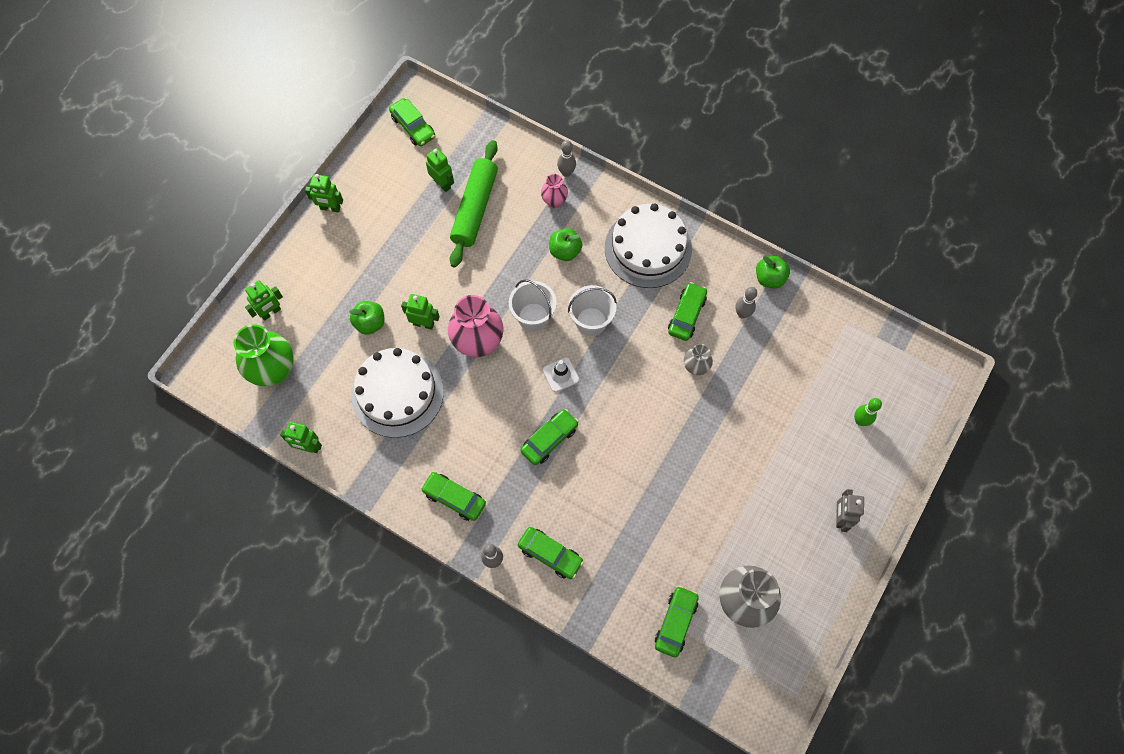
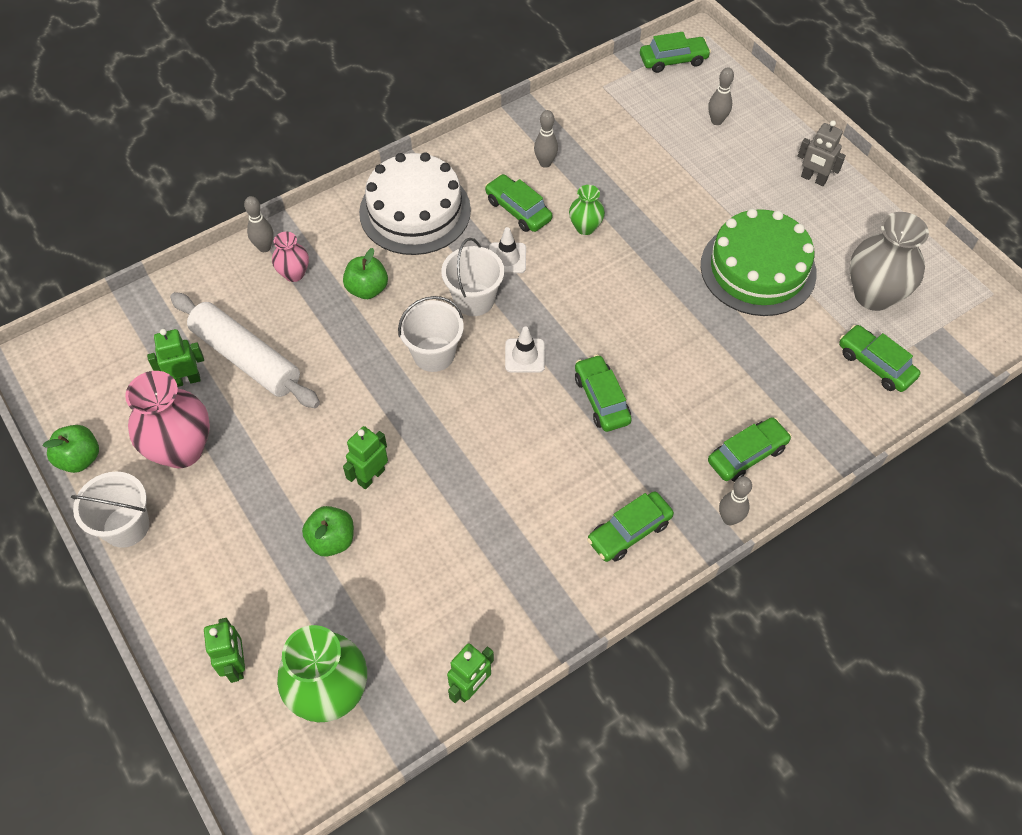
camera: 65 degrees left, 10 degrees down
green robot [305,174,343,212] -> white bucket [71,472,150,548]
white cake [351,348,444,438] -> none
green car [389,98,435,146] -> green car moved to [640,32,711,73]
pink vase [448,295,503,357] -> pink vase moved to [125,371,210,468]
green rolling pin [450,140,498,268] -> white rolling pin [170,292,320,408]
grey vase [684,344,713,375] -> green vase [569,185,605,235]
green apple [756,255,790,289] -> green apple moved to [43,425,99,473]
green bowling pin [854,398,882,426] -> grey bowling pin [708,67,734,125]
none -> white traffic cone [489,227,526,273]
none -> green cake [701,208,817,316]

